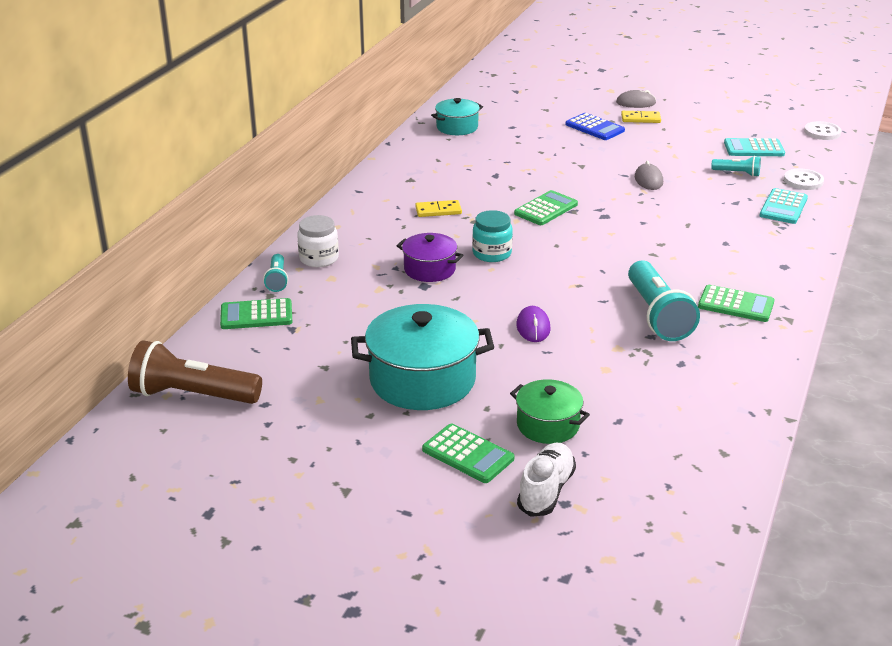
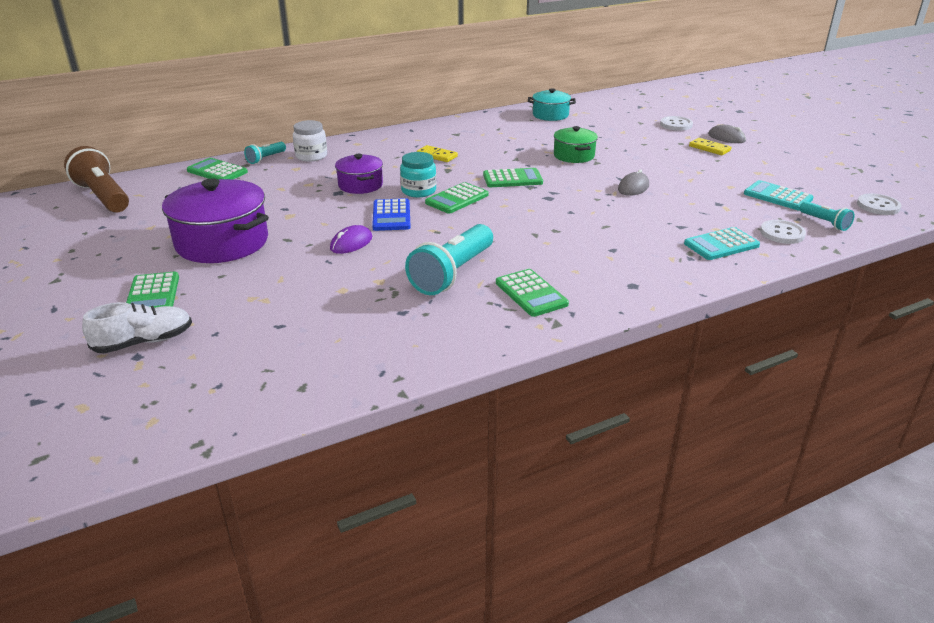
camera: 40 degrees right, 0 degrees up
turquoise pot [351,304,494,410] -> purple pot [162,178,269,263]
green pot [510,379,590,444] -> green pot moved to [554,126,598,163]
blue calculator [565,113,625,140] -> blue calculator moved to [372,198,411,231]
turquoise flashlight [711,156,761,177] -> turquoise flashlight moved to [800,201,855,231]
none -> green calculator [425,182,489,214]
none -> white button [660,116,693,131]

